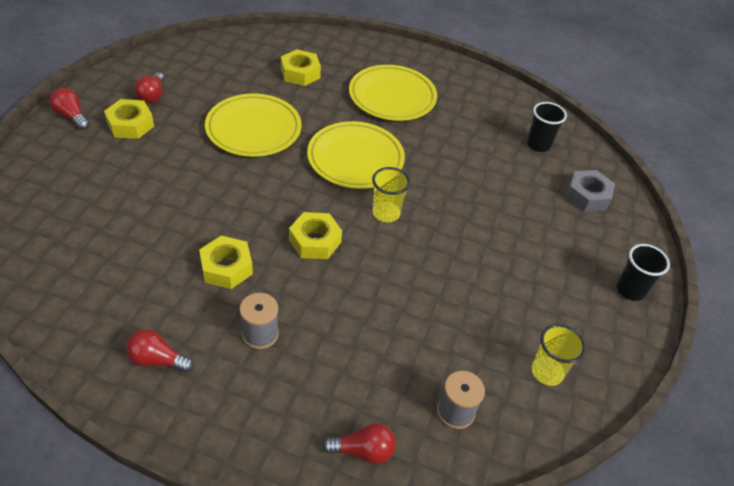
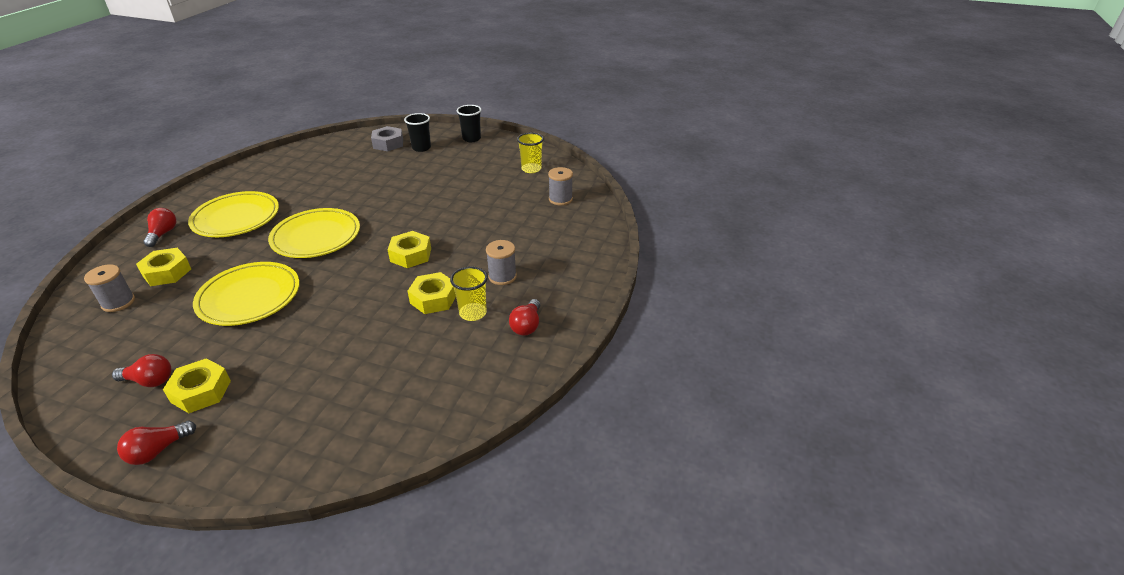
camera: 85 degrees left, 10 degrees down
red light bulb [322,423,396,464] -> red light bulb moved to [144,208,176,247]
yellow cup [372,167,410,222] -> yellow cup moved to [450,266,488,321]
black cup [527,102,567,152] -> black cup moved to [404,113,431,152]
none -> grey spool [84,264,135,312]

